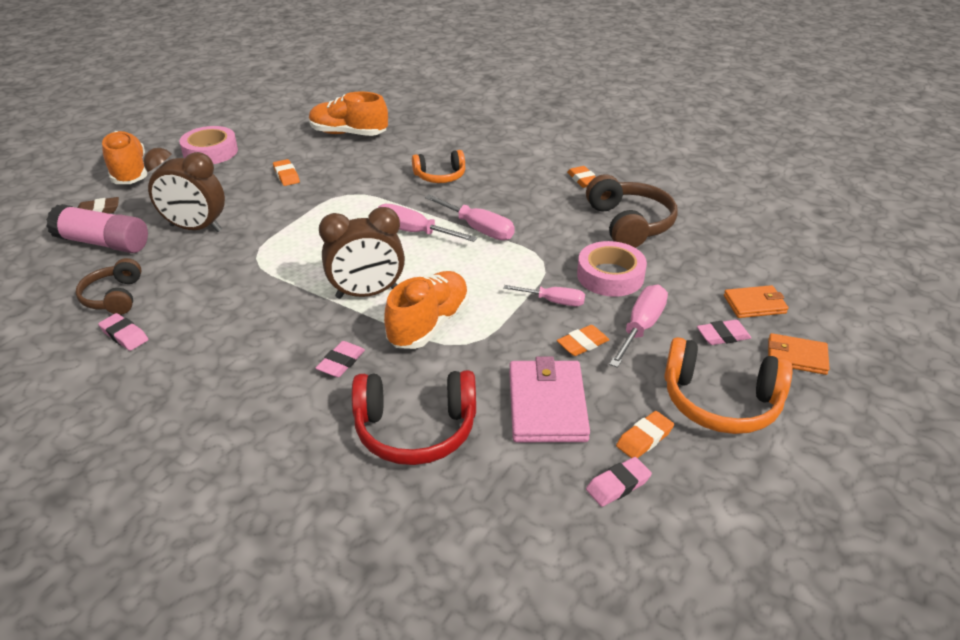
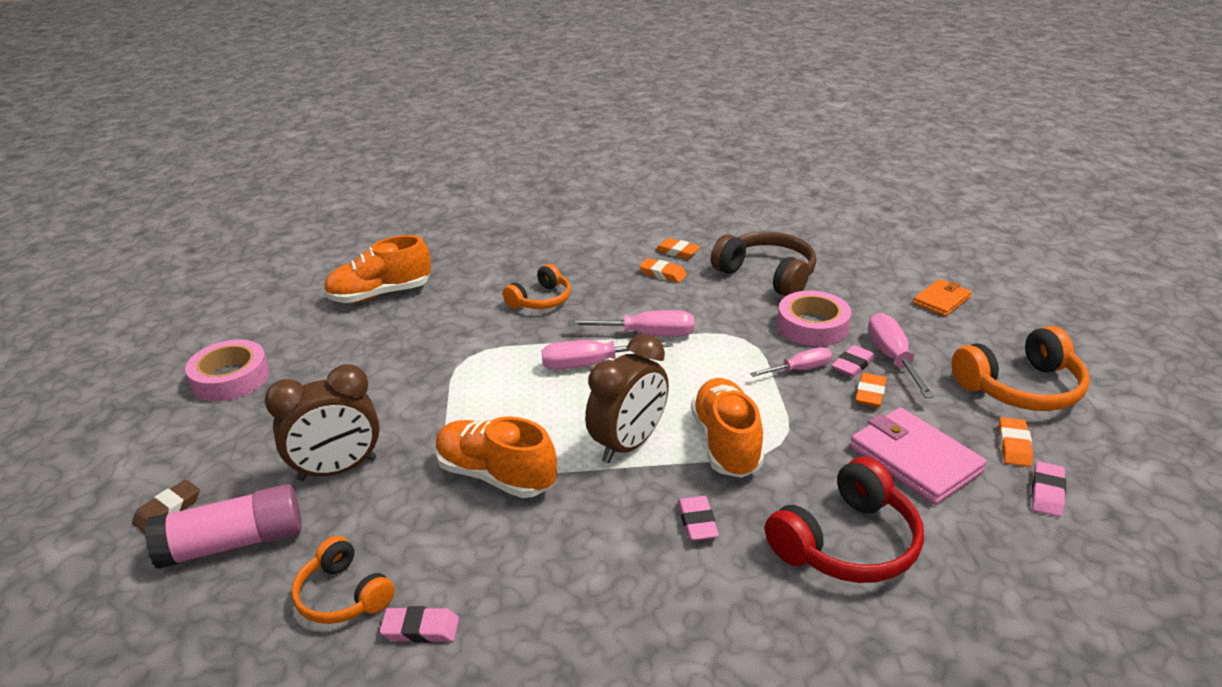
camera: 35 degrees left, 5 degrees down
brown headphones [75,258,142,315] -> orange headphones [291,536,395,624]
orange shoe [102,131,147,184] -> orange shoe moved to [435,416,557,498]
orange eraser [273,159,300,186] -> orange eraser moved to [639,258,687,283]
pink eraser [697,320,751,345] -> pink eraser moved to [832,345,875,377]
orange wallet [768,333,830,375] -> none

